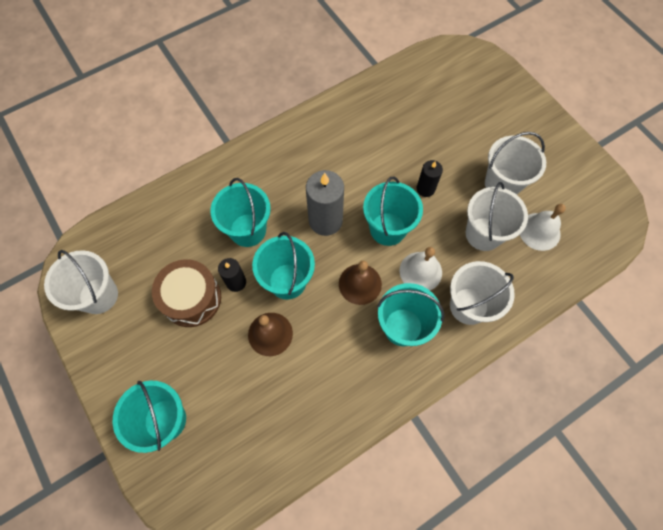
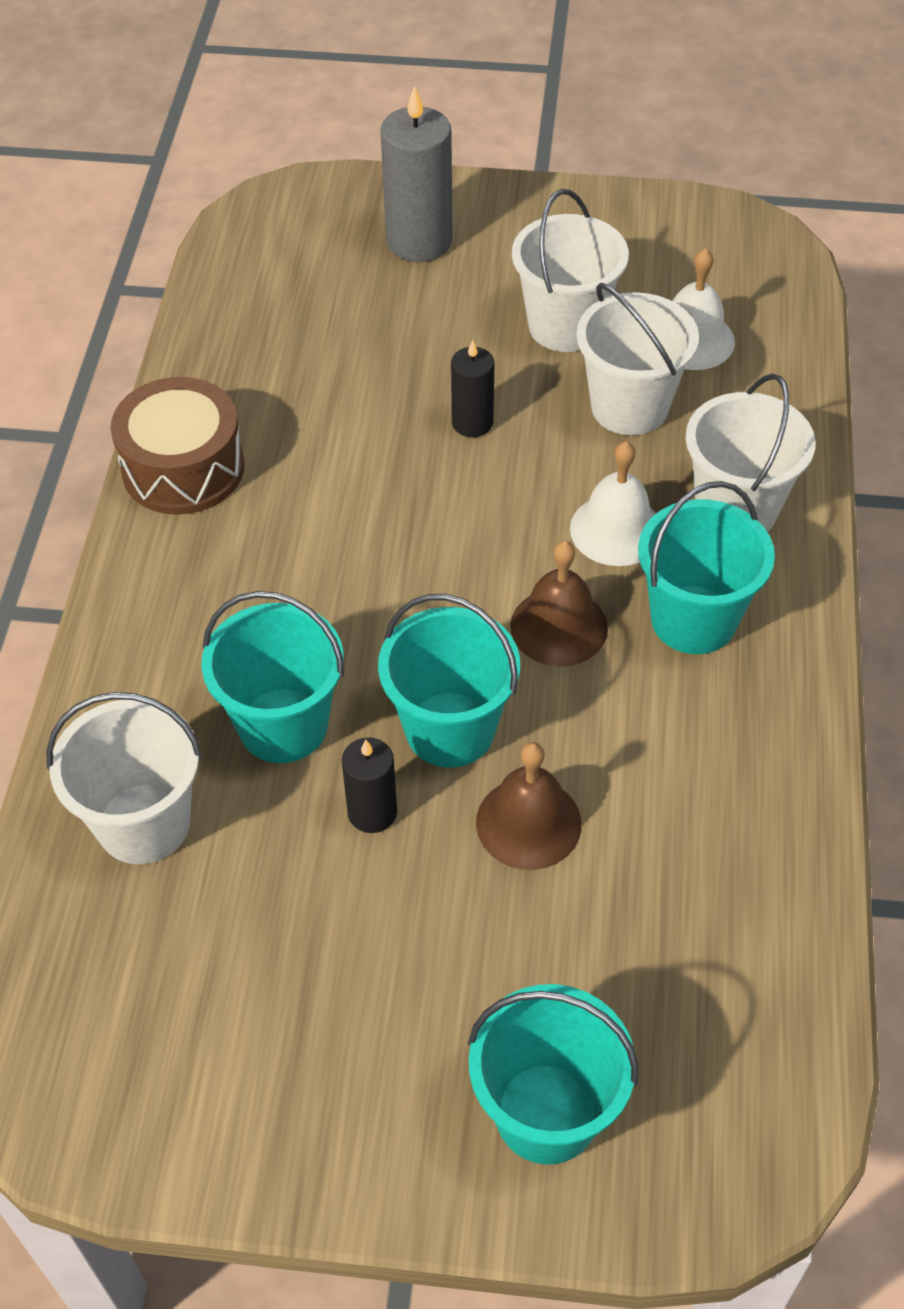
camera: 50 degrees left, 15 degrees down
white bucket [44,250,118,314] -> white bucket moved to [46,692,202,864]
brown drum [152,259,221,327] -> brown drum moved to [111,377,244,515]
grey candle [306,170,344,236] -> grey candle moved to [380,85,453,262]
turquoise bucket [363,177,423,246] -> none

